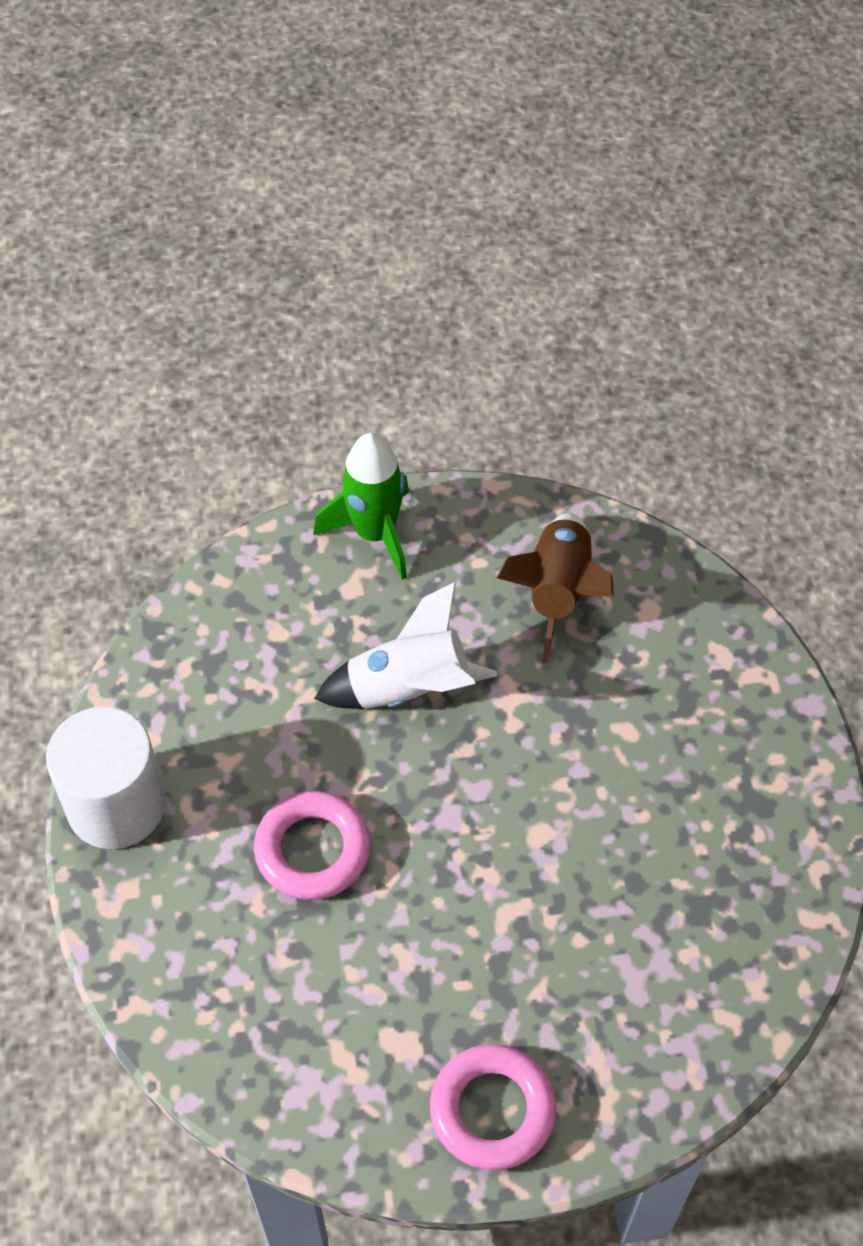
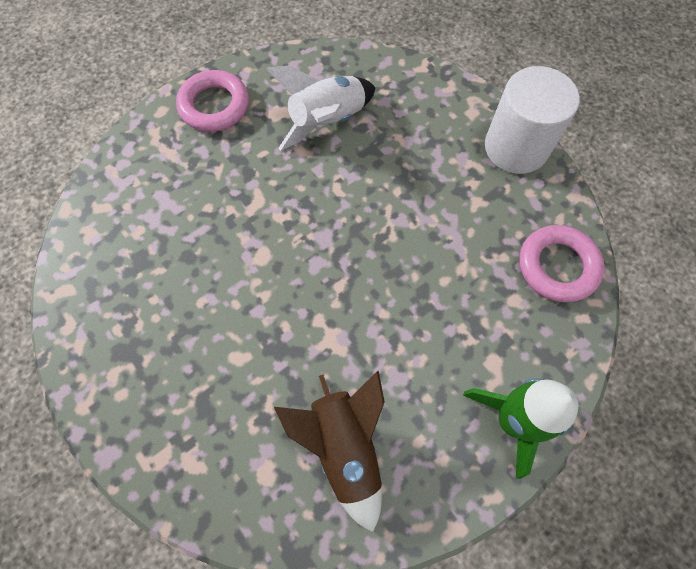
camera: 150 degrees right, 10 degrees up
pink ring [254,791,370,900] -> pink ring moved to [519,225,604,302]
white rocket [314,582,498,709] -> white rocket moved to [266,66,376,151]

